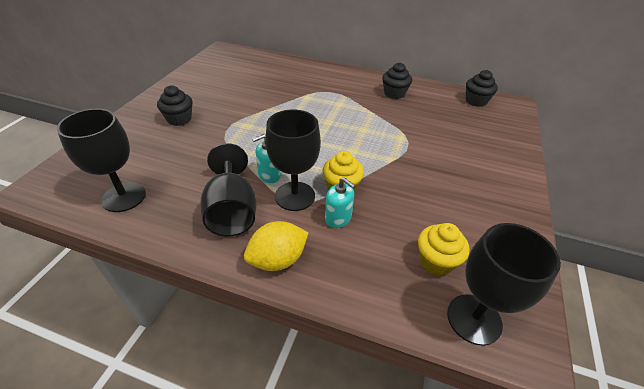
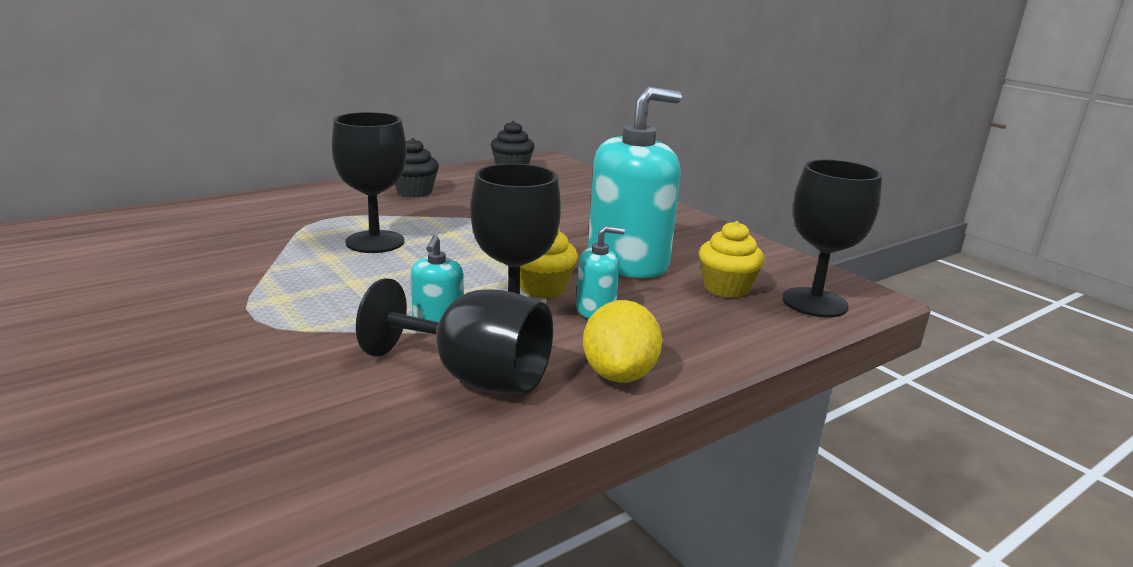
camera: 55 degrees left, 20 degrees down
black goblet [57,108,146,212] -> black goblet moved to [332,112,407,253]
black cupcake [157,85,193,126] -> none
none -> turquoise soap dispenser [588,87,682,278]

